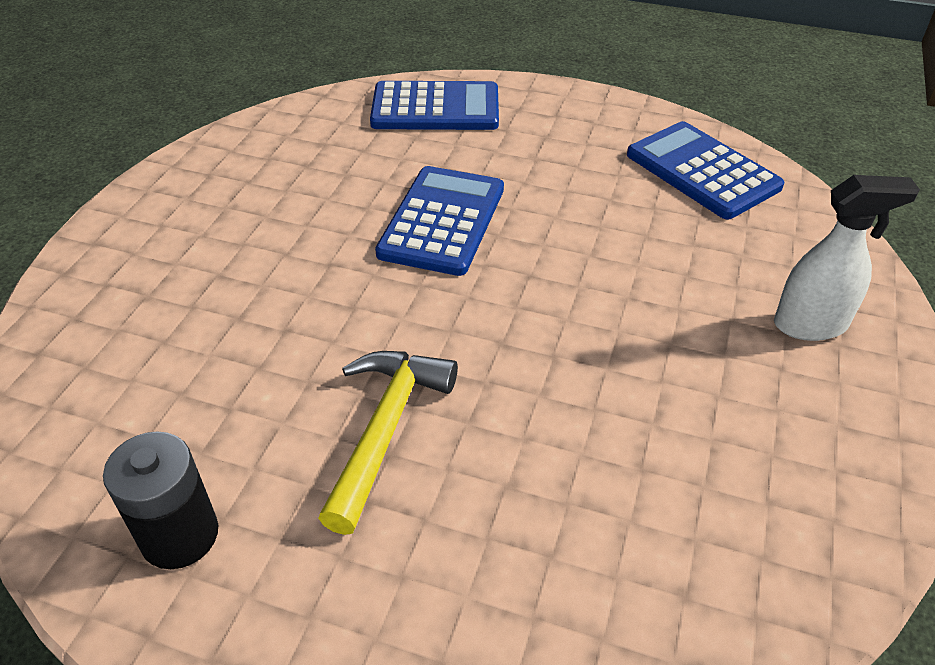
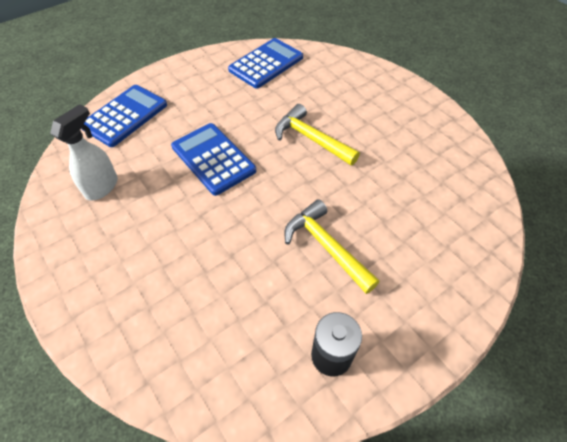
camera: 55 degrees left, 10 degrees up
blue calculator [627,121,784,219] -> blue calculator turned 135 degrees clockwise [228,38,303,88]
white spray bottle [774,175,920,341] -> white spray bottle moved to [50,104,118,200]
none -> yellow hammer [275,104,360,165]

